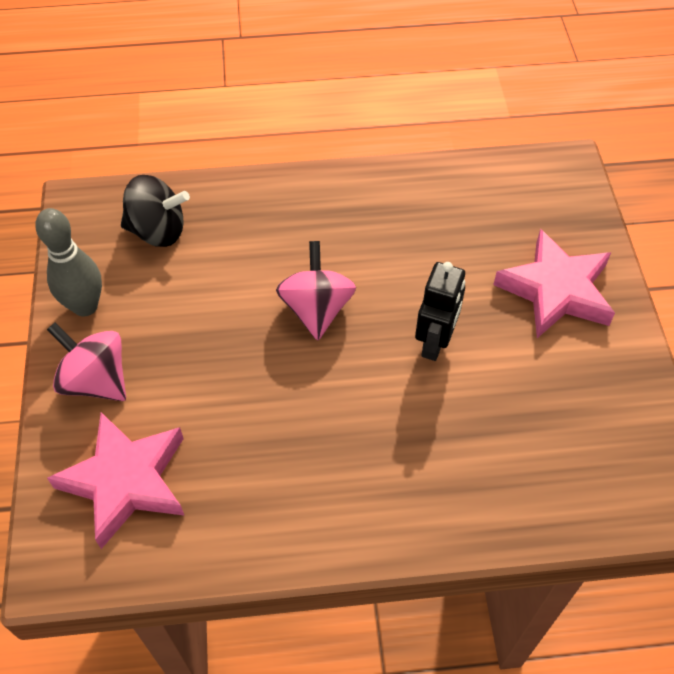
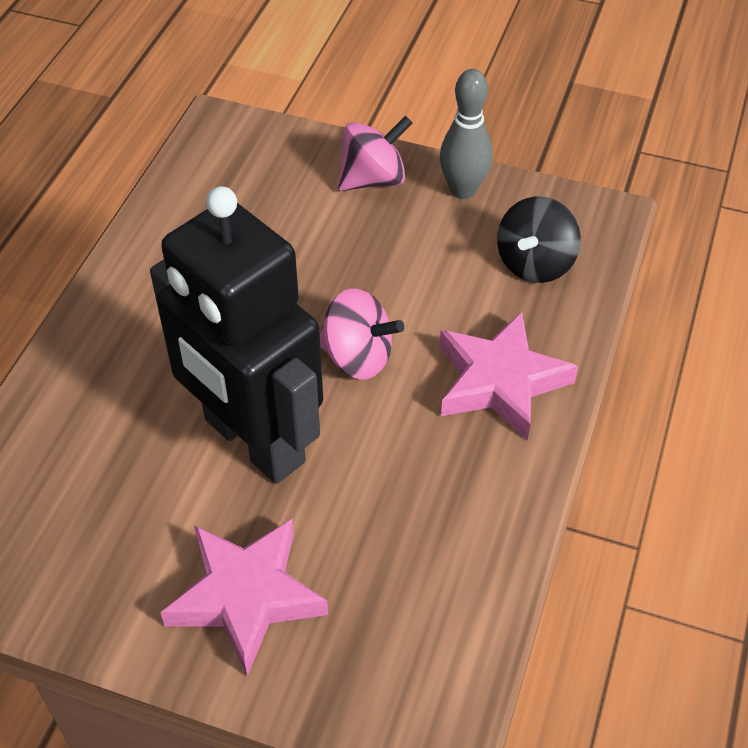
camera: 115 degrees right, 5 degrees down
pink star [47,412,185,549] -> pink star moved to [440,311,578,440]
black robot [415,262,465,361] -> black robot [150,186,323,484], size x2.22

